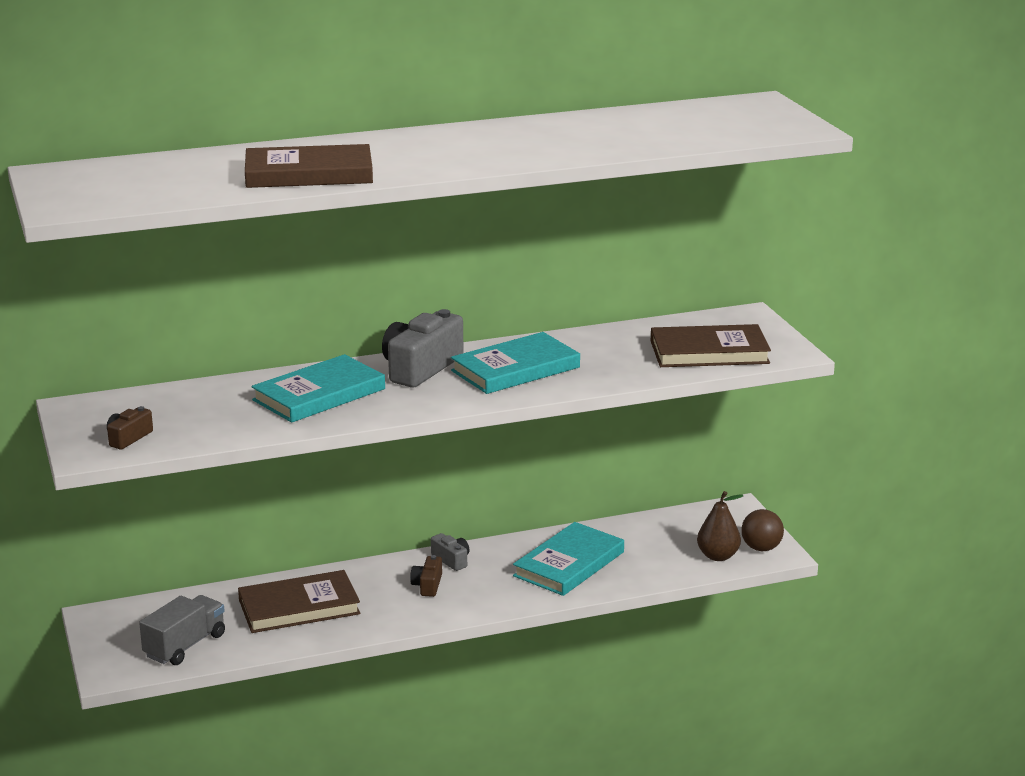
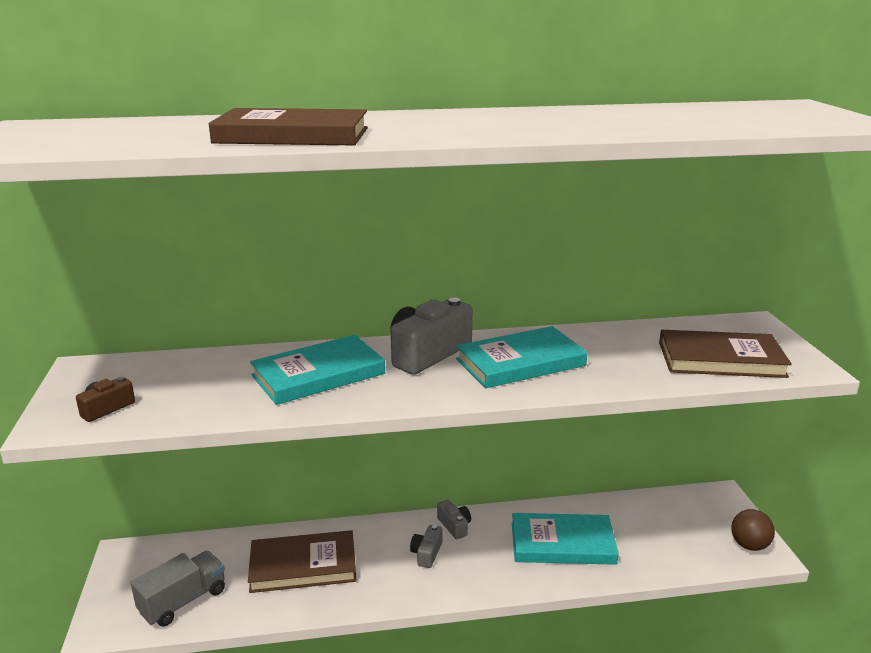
camera: 10 degrees right, 0 degrees up
brown camera [410,555,442,597] -> grey camera [410,525,443,568]
turquoise book [513,522,624,596] -> turquoise book turned 45 degrees clockwise [512,513,619,565]
brown pear [697,491,743,561] -> none

